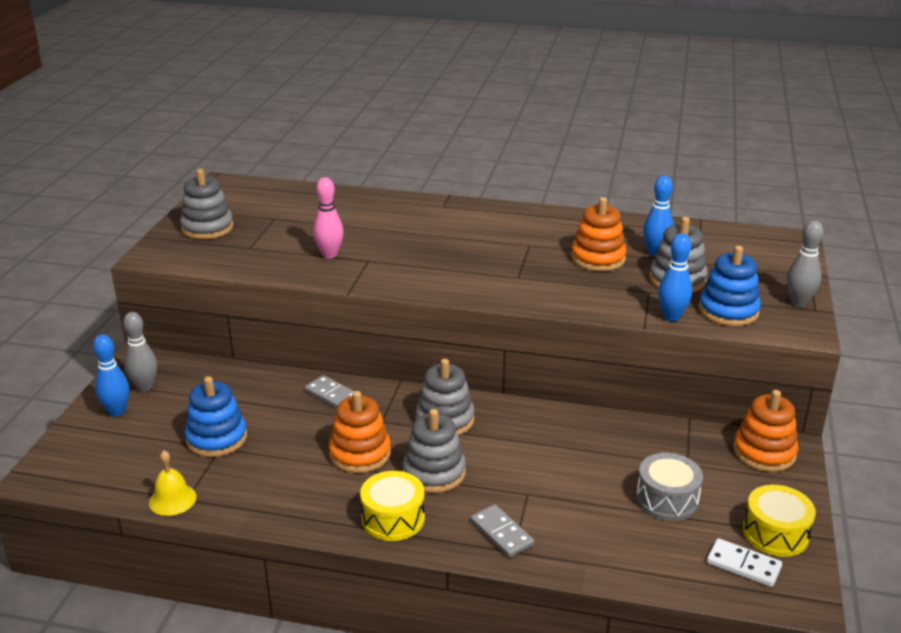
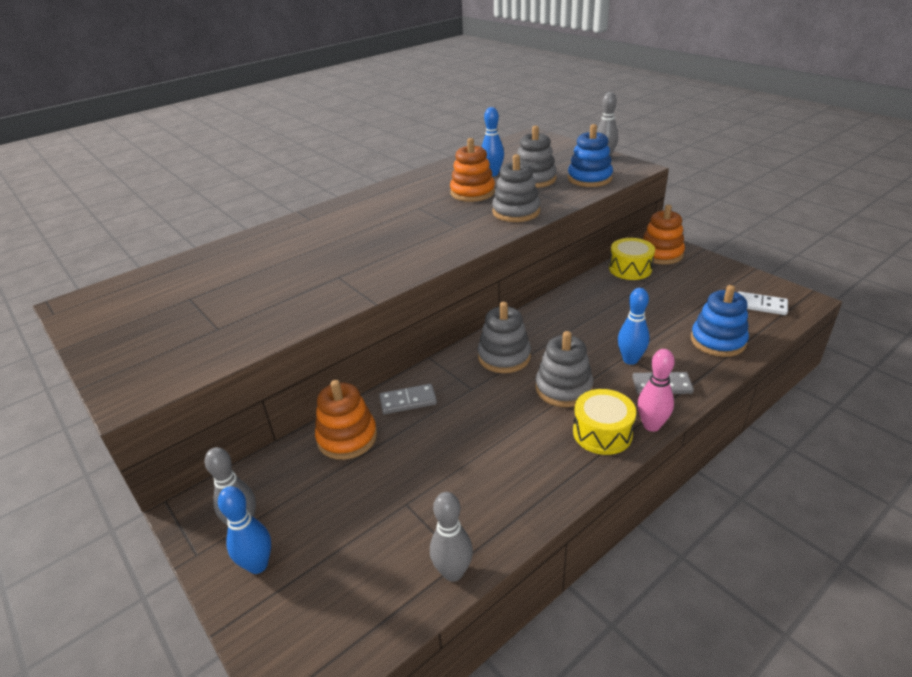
camera: 50 degrees left, 5 degrees up
yellow bell [149,450,197,516] -> grey bowling pin [430,492,473,582]
grey stacking toy [180,169,234,239] -> grey stacking toy moved to [492,154,540,222]
blue stacking toy [185,376,247,457] -> blue stacking toy moved to [691,285,749,357]
pink bowling pin [313,177,344,259] -> pink bowling pin moved to [638,349,675,432]
orange stacking toy [329,391,391,473] -> orange stacking toy moved to [315,380,377,460]
grey drum [636,453,703,521] -> none
blue bowling pin [658,233,692,321] -> blue bowling pin moved to [618,288,649,365]
white domino [707,538,782,587] -> white domino turned 45 degrees clockwise [738,291,788,315]
yellow drum [743,485,816,557] -> yellow drum moved to [609,238,655,280]

